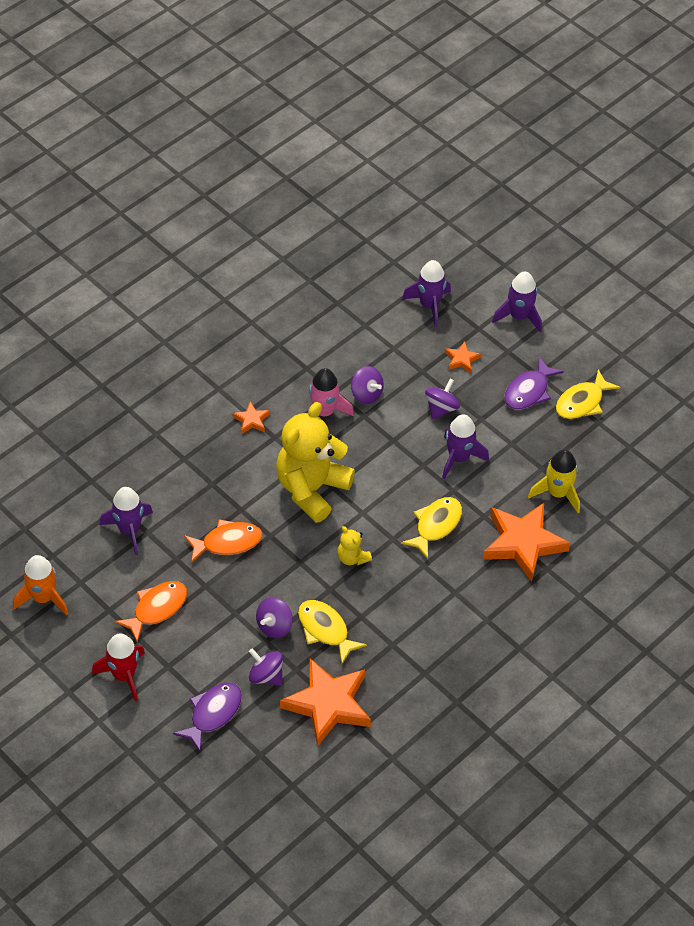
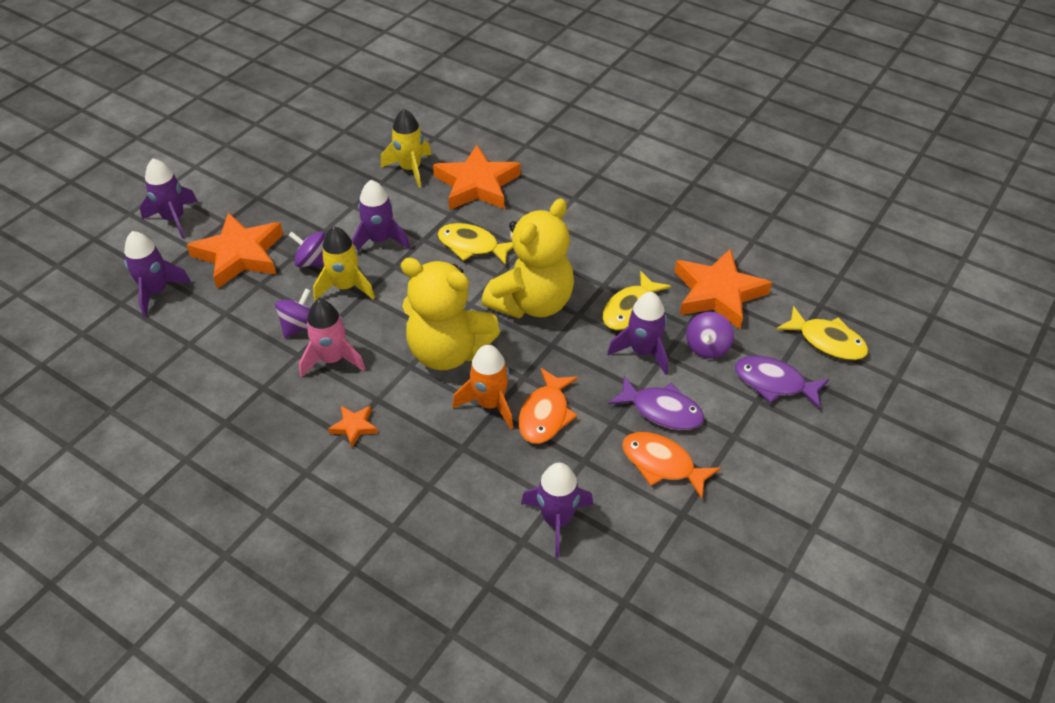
camera: 100 degrees left, 5 degrees down
orange rocket [13,555,69,615] -> orange rocket moved to [452,344,513,429]
red rocket [92,633,145,702] -> none
orange fish [184,519,262,563] -> orange fish turned 135 degrees counterclockwise [519,368,578,444]
purple spinning top [256,597,293,638] -> purple rocket [607,292,668,375]
yellow teddy bear [337,526,372,565] -> yellow teddy bear [482,198,574,318], size x2.32
orange star [445,342,481,373] -> orange star [187,213,283,289], size x2.24
purple fish [504,357,564,410] -> purple fish moved to [608,376,704,430]
yellow fish [556,369,620,419] -> yellow fish moved to [776,306,868,360]
none -> yellow rocket [313,226,375,301]

